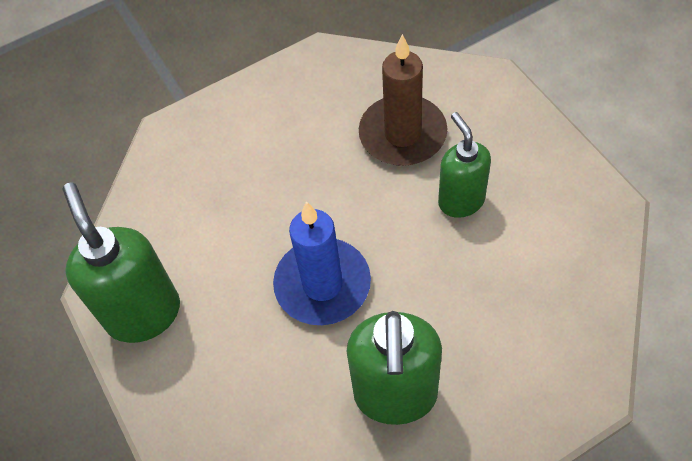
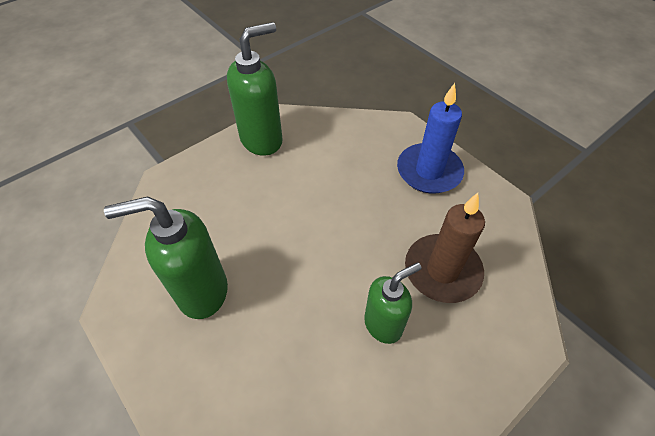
camera: 75 degrees right, 5 degrees down
blue candle [273,201,371,325] -> blue candle moved to [397,83,464,194]

